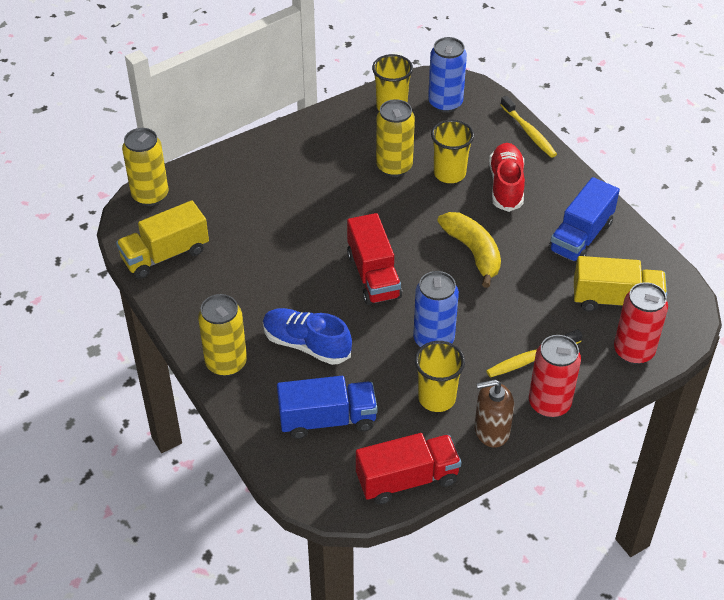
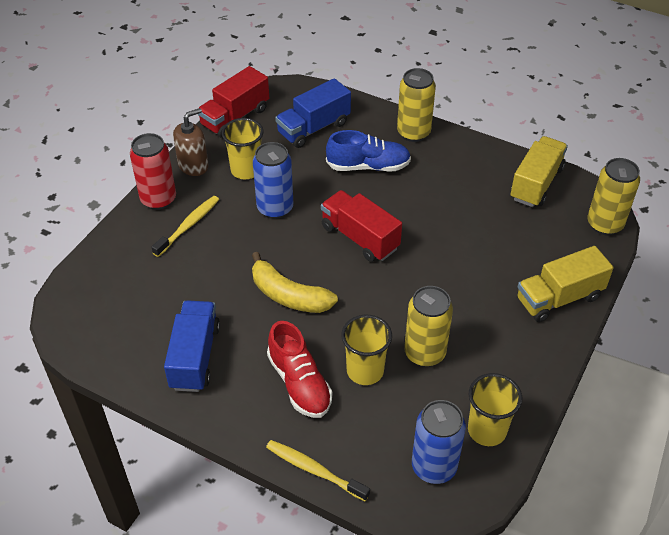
camera: 150 degrees right, 0 degrees up
yellow truck [574,256,667,312] -> yellow truck moved to [517,246,614,322]
red can [614,282,668,364] -> none

